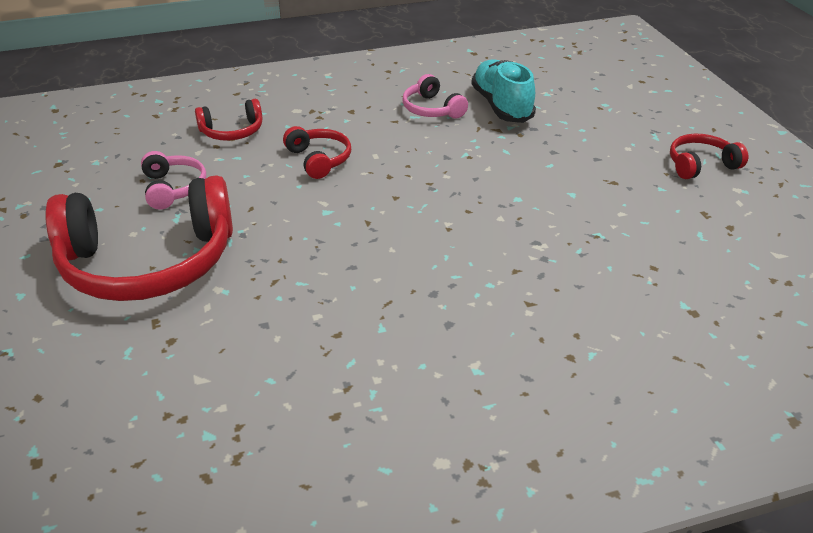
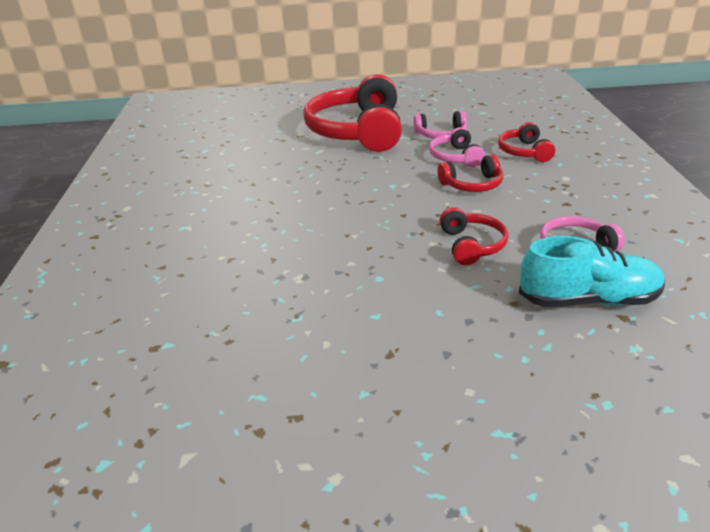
camera: 105 degrees right, 5 degrees down
red headphones [670,134,748,179] -> red headphones moved to [440,207,508,265]
none -> pink headphones [429,127,485,167]

